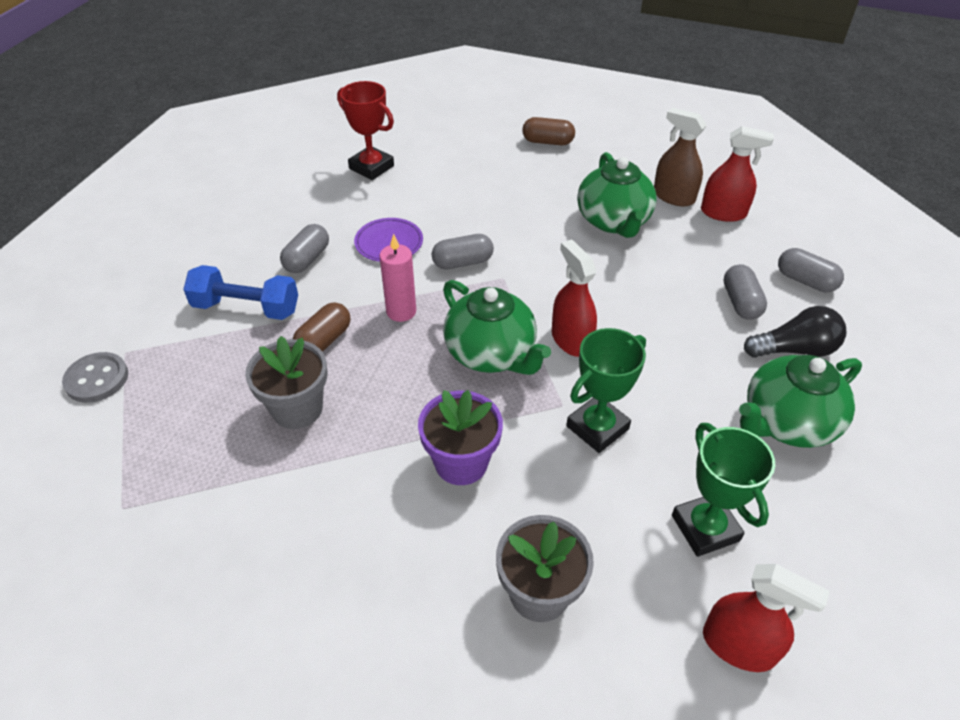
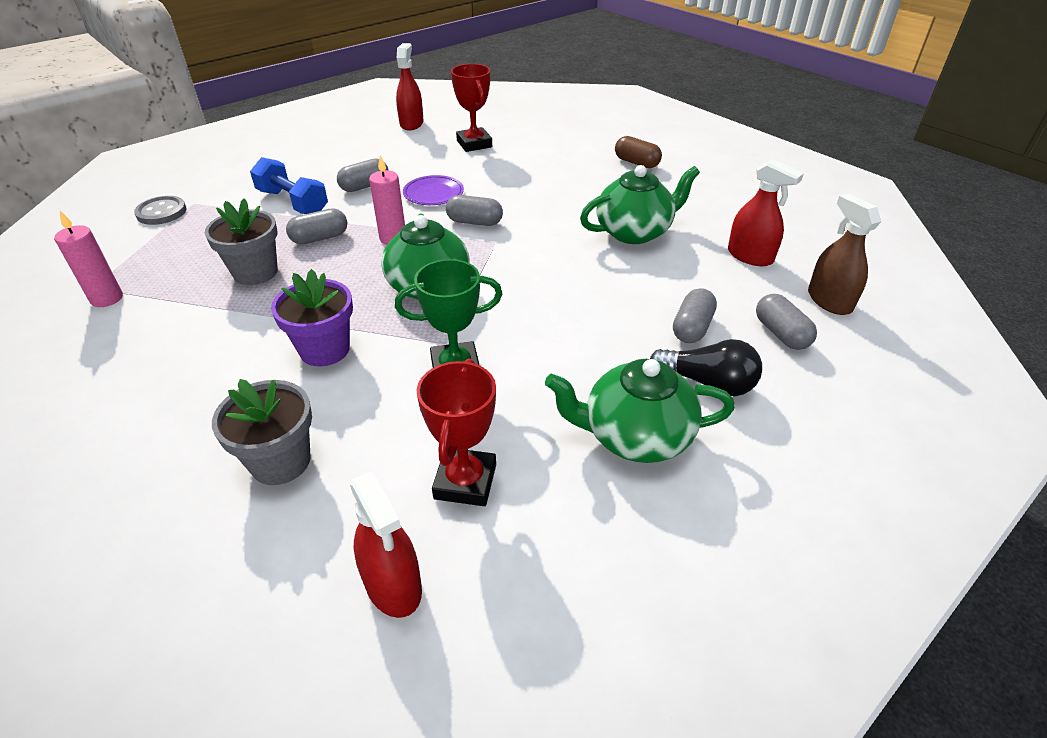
camera: 30 degrees right, 5 degrees down
brown capsule [293,302,350,352] -> grey capsule [286,208,347,245]
red spray bottle [552,239,597,357] -> red spray bottle moved to [396,43,424,131]
green teapot [577,152,657,238] -> green teapot turned 135 degrees counterclockwise [580,165,700,244]
brown spray bottle [654,108,707,207] -> brown spray bottle moved to [808,194,881,315]
green trophy [672,423,775,557] -> red trophy [417,359,496,506]
none -> pink candle [54,211,123,307]

